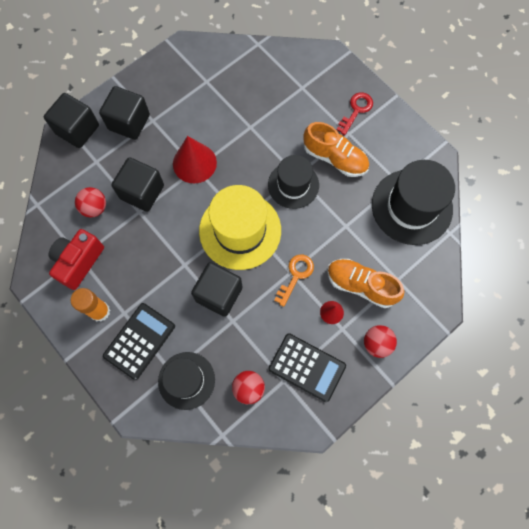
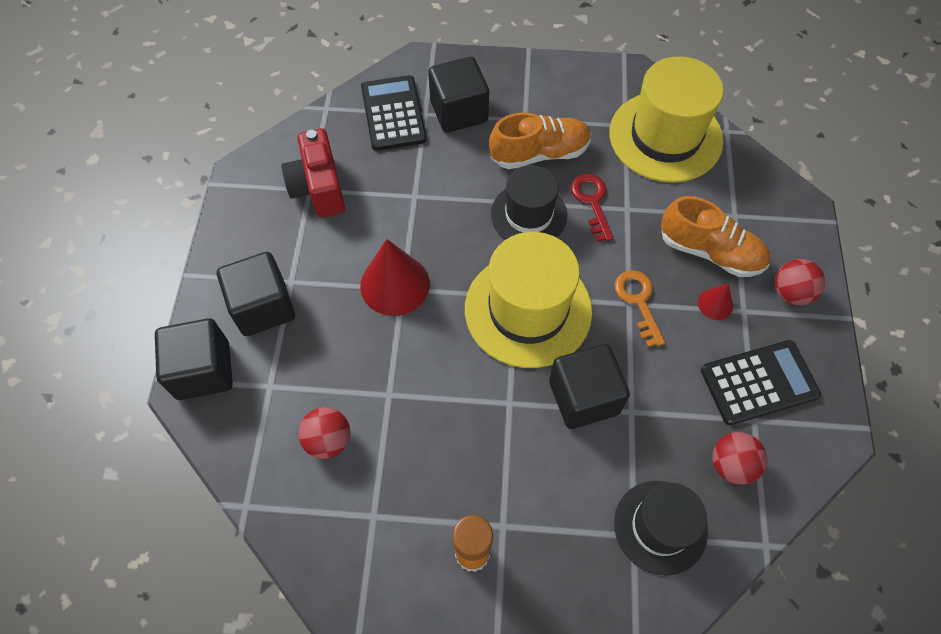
camera: 45 degrees left, 10 degrees down
red camera [49,229,104,290] -> red camera moved to [281,128,345,217]
black calculator [103,303,175,380] -> black calculator moved to [361,75,427,151]
black cube [111,157,164,212] -> black cube moved to [428,57,489,133]
orange shoe [327,259,405,308] -> orange shoe turned 135 degrees counterclockwise [661,196,770,277]
red key [336,92,373,135] -> red key moved to [571,174,613,242]
black hat [372,160,455,245] -> yellow hat [609,56,724,183]

